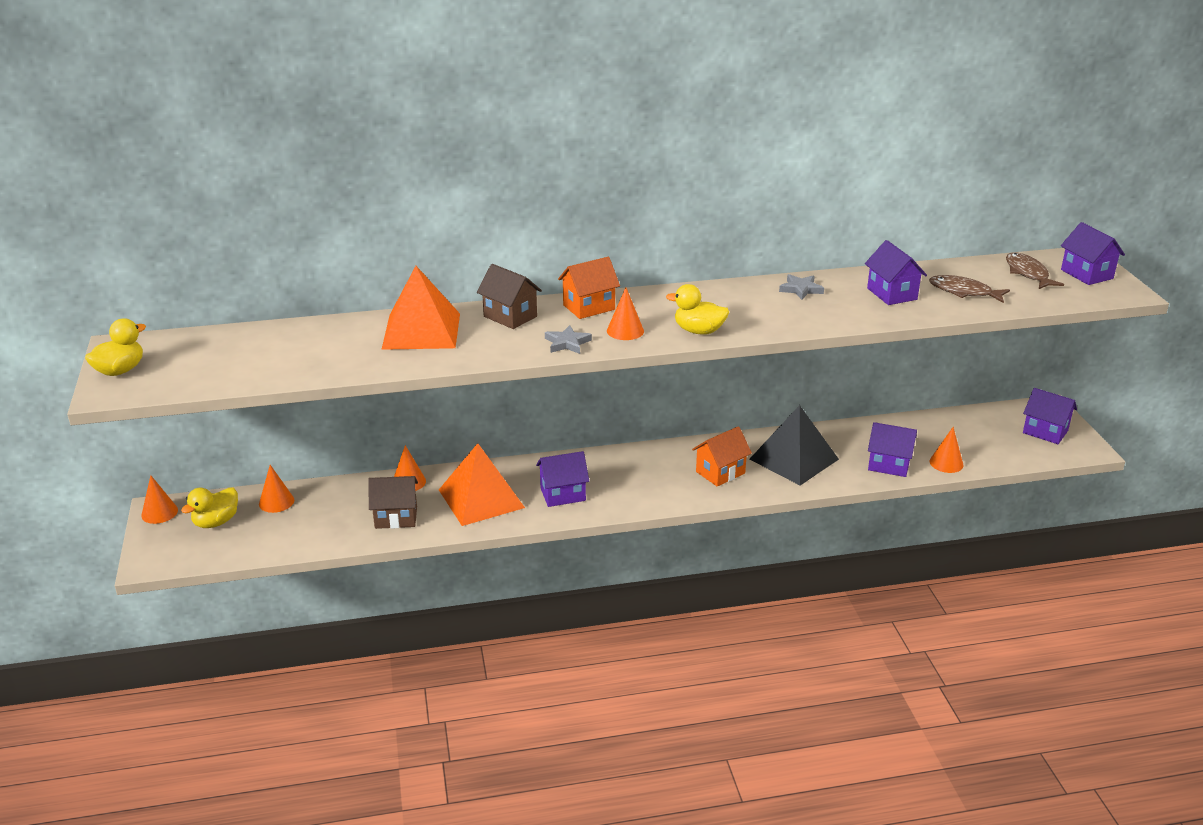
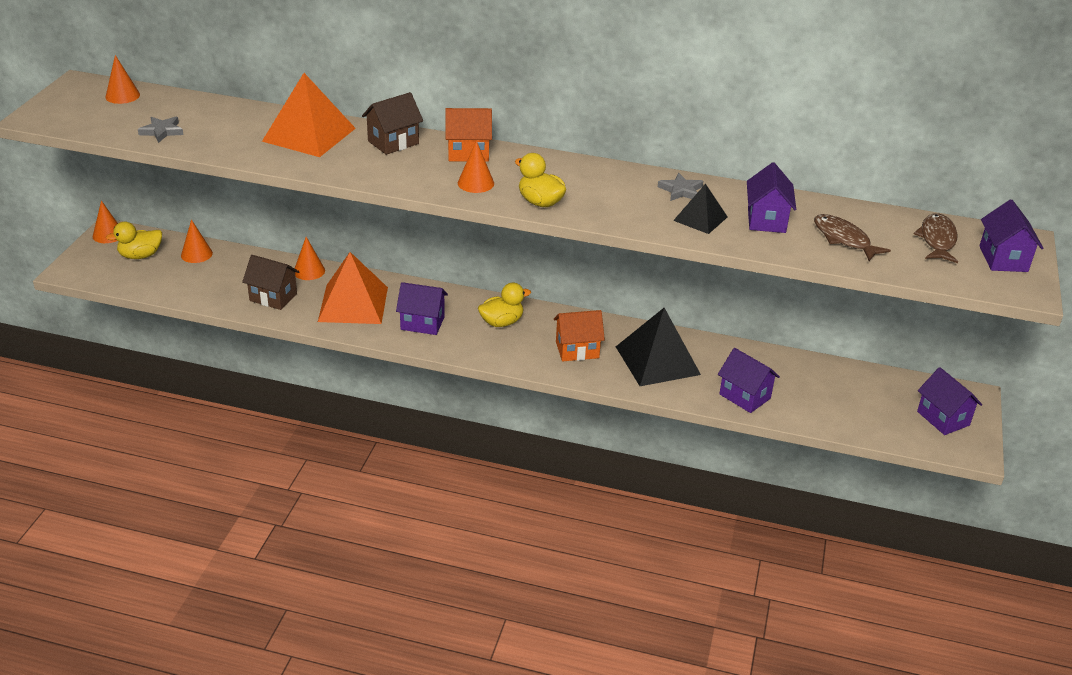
camera: 25 degrees right, 5 degrees up
yellow duck [85,318,146,376] -> yellow duck moved to [478,283,531,327]
brown house [477,264,542,329] -> brown house turned 75 degrees clockwise [362,92,423,155]
grey star [545,325,592,354] -> grey star moved to [138,117,184,143]
orange cone [930,427,964,473] -> orange cone moved to [105,55,140,104]
none -> black pyramid [673,184,728,234]

